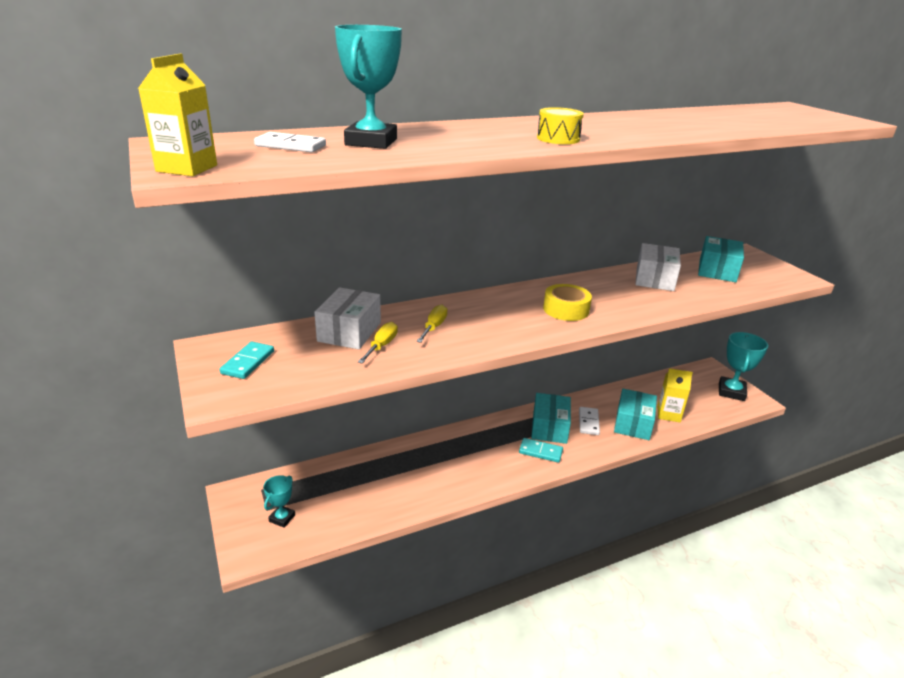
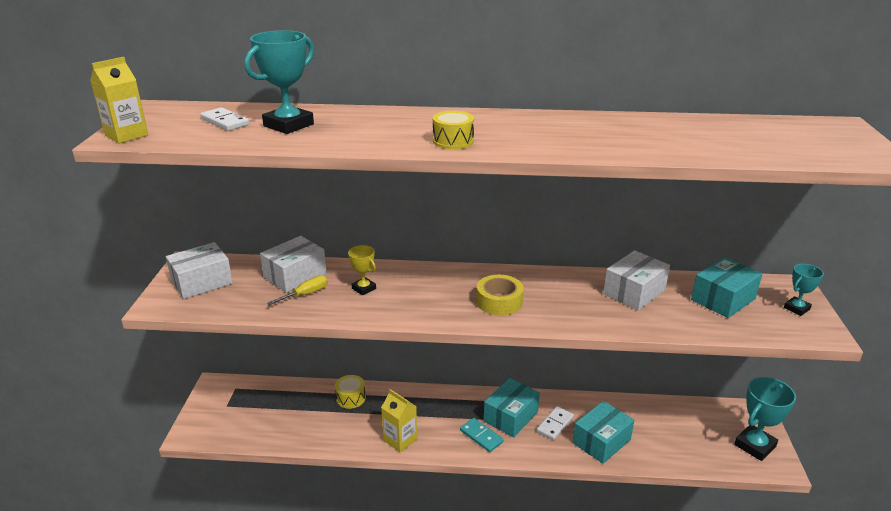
camera: 30 degrees right, 0 degrees up
turquoise domino [220,342,274,379] -> white box [166,242,233,299]
turquoise trophy [263,475,295,528] -> turquoise trophy moved to [784,264,824,316]
yellow screwdriver [417,304,447,343] -> yellow trophy [348,245,376,295]
yellow carton [657,368,693,423] -> yellow carton moved to [381,389,417,452]
none -> yellow drum [335,375,366,409]

